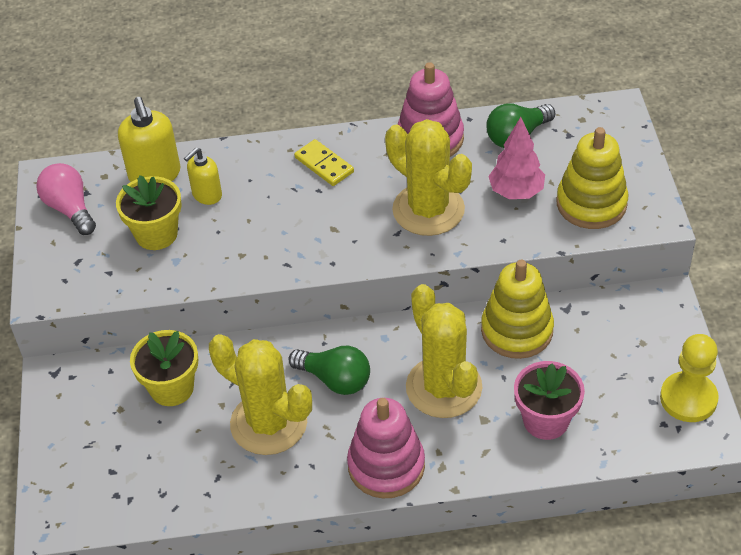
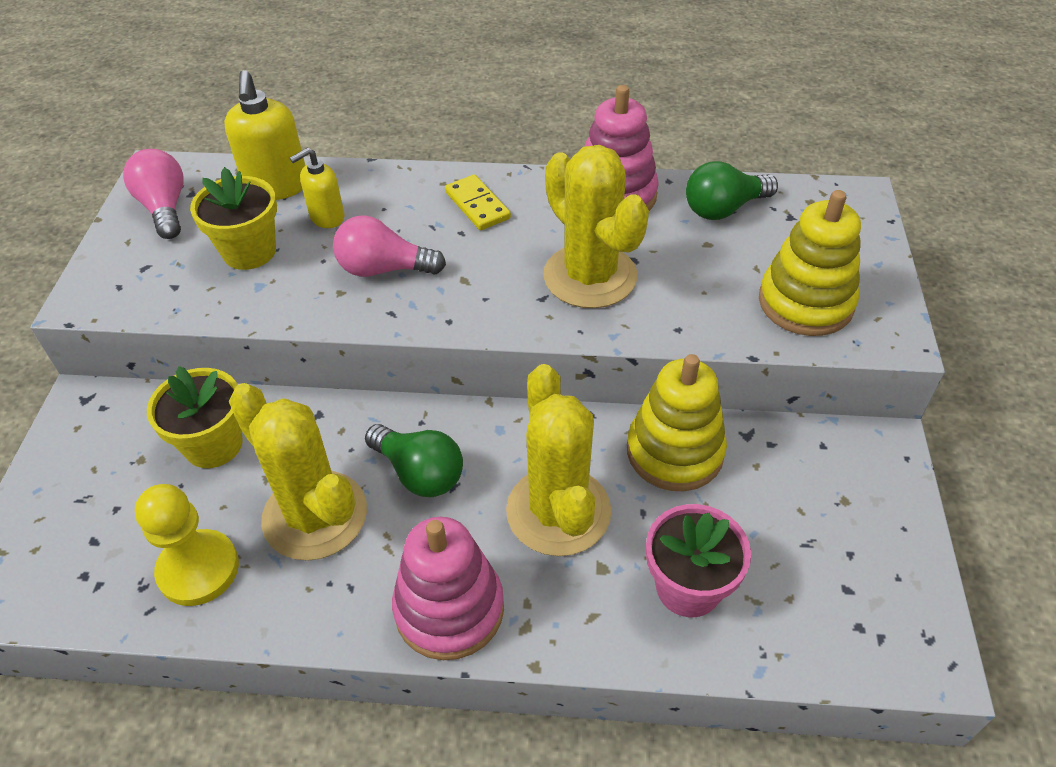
camera: 10 degrees right, 0 degrees up
pink tree [488,117,545,199] -> none
yellow pawn [660,334,719,422] -> yellow pawn moved to [135,484,239,606]
none -> pink light bulb [333,215,446,277]

